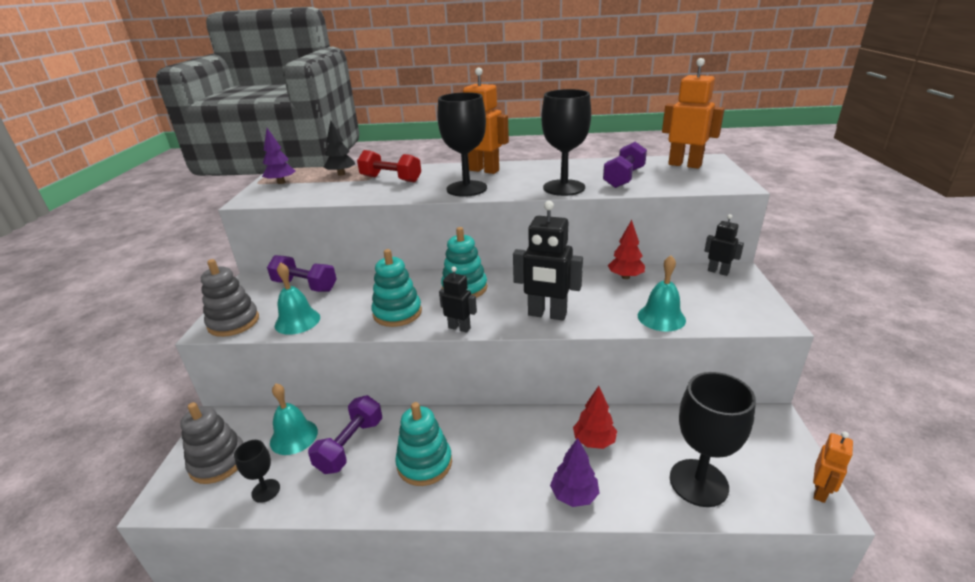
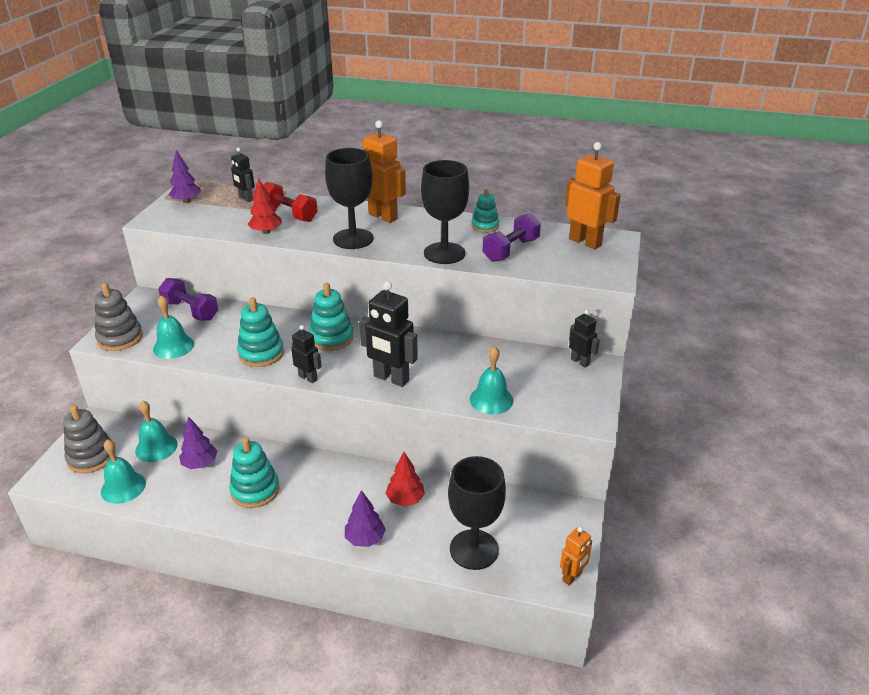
camera: 10 degrees right, 5 degrees up
black goblet [234,440,280,503] -> turquoise bell [101,439,146,504]
purple dumbbell [308,395,382,474] -> purple tree [179,416,217,469]
black tree [324,120,355,176] -> black robot [231,147,255,202]
red tree [608,220,645,279] -> red tree moved to [248,178,282,234]
none -> turquoise stacking toy [471,188,499,233]

